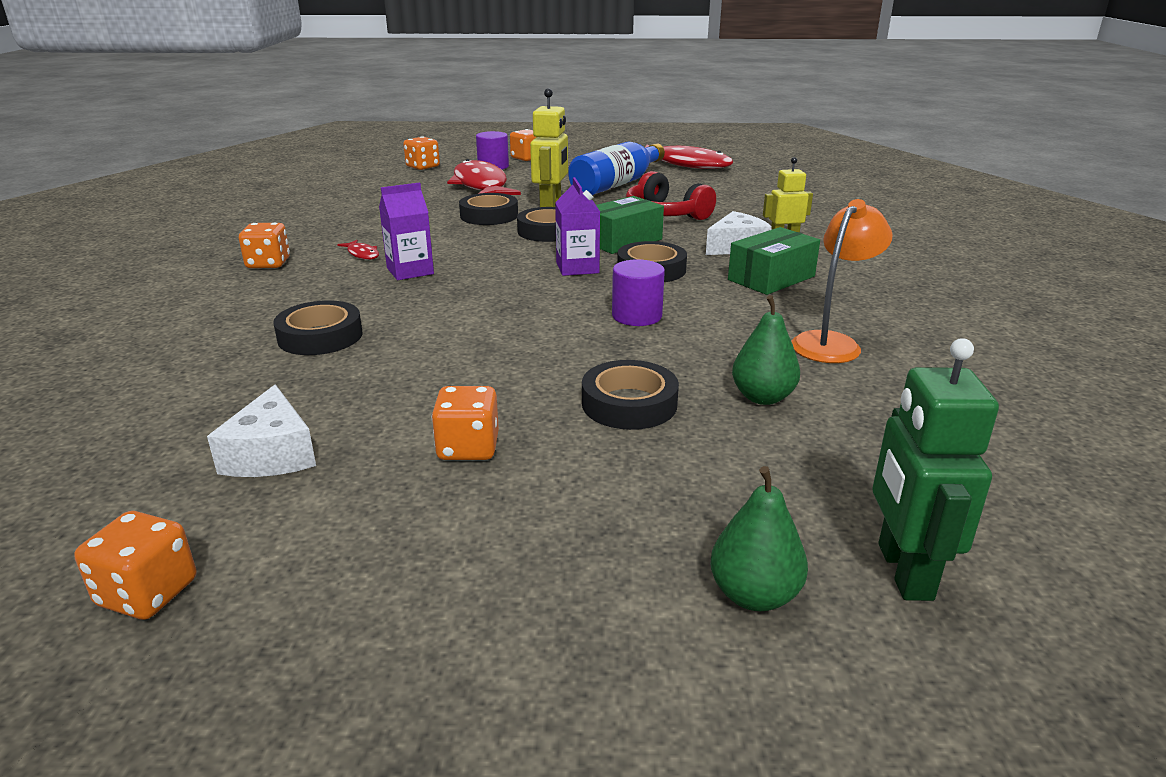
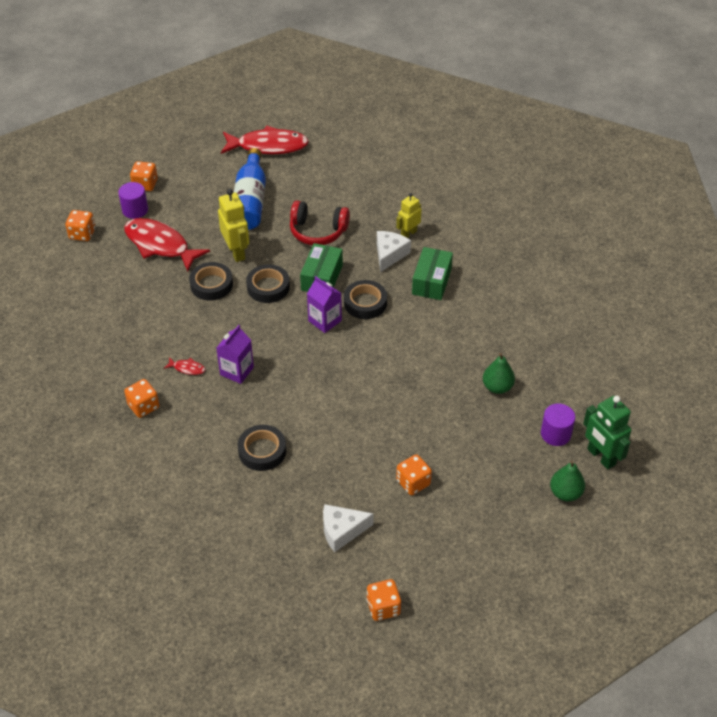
camera: 35 degrees left, 20 degrees up
white cheese [207,384,316,477] -> white cheese turned 120 degrees clockwise [323,504,374,552]
black tape [582,360,679,430] -> none
purple cylinder [612,259,665,326] -> purple cylinder moved to [541,404,575,446]
orange lamp [791,199,893,363] -> none

